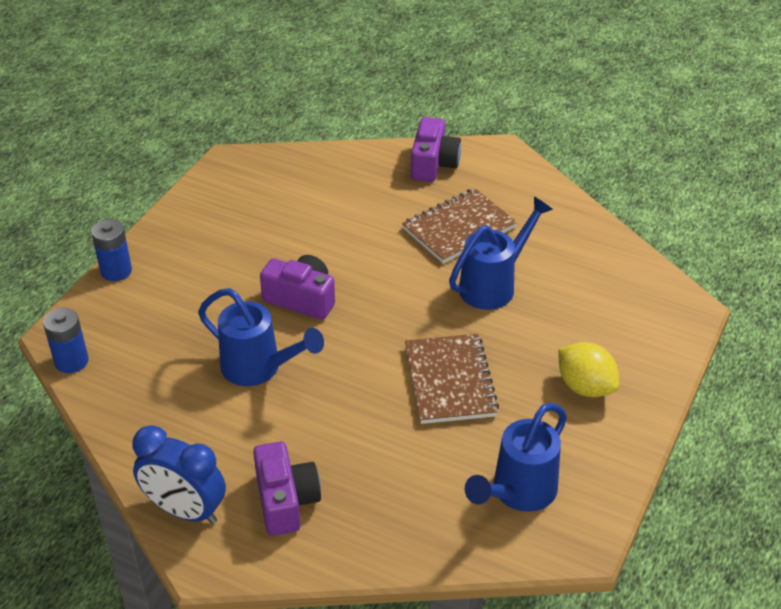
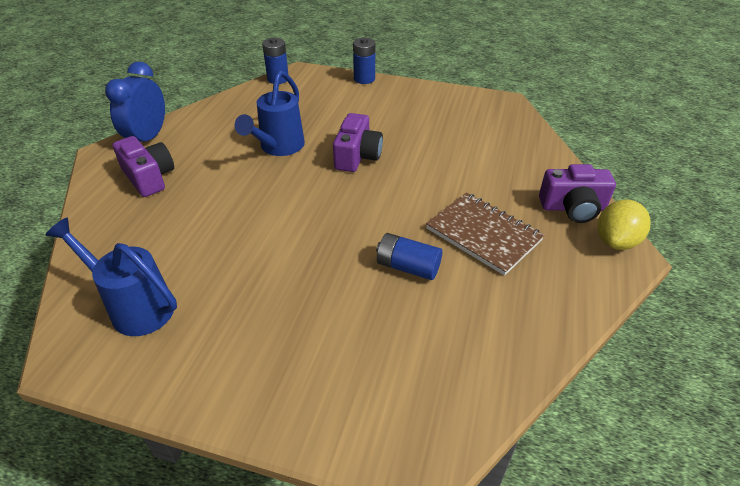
camera: 80 degrees right, 0 degrees up
purple camera [253,442,321,536] -> purple camera turned 105 degrees counterclockwise [113,136,174,197]
brown notebook [405,334,499,424] -> none
blue watering can [449,197,553,310] -> blue battery [376,233,442,280]
yellow lemon [558,342,619,397] -> yellow lemon moved to [598,199,651,250]

